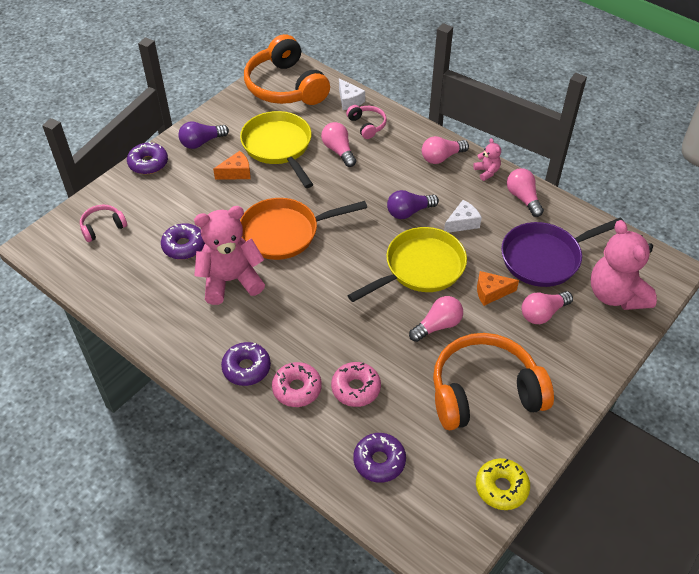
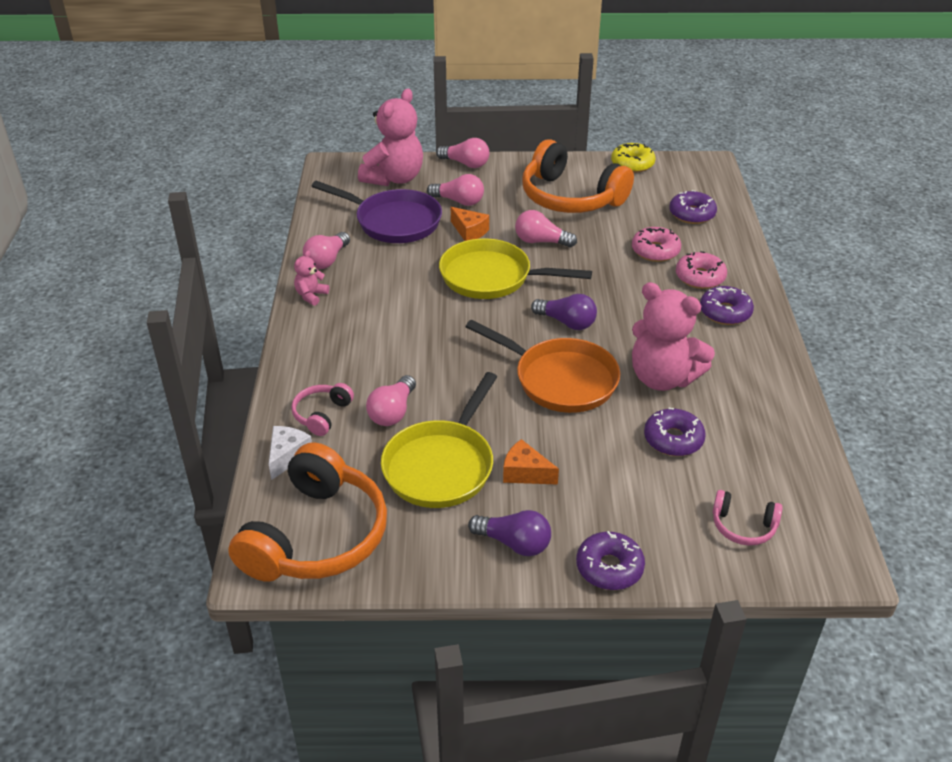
camera: 130 degrees left, 10 degrees down
purple light bulb [387,190,439,219] -> purple light bulb moved to [531,294,597,330]
pink light bulb [422,136,469,164] -> pink light bulb moved to [436,138,489,168]
white cheese [444,200,482,233] -> none

